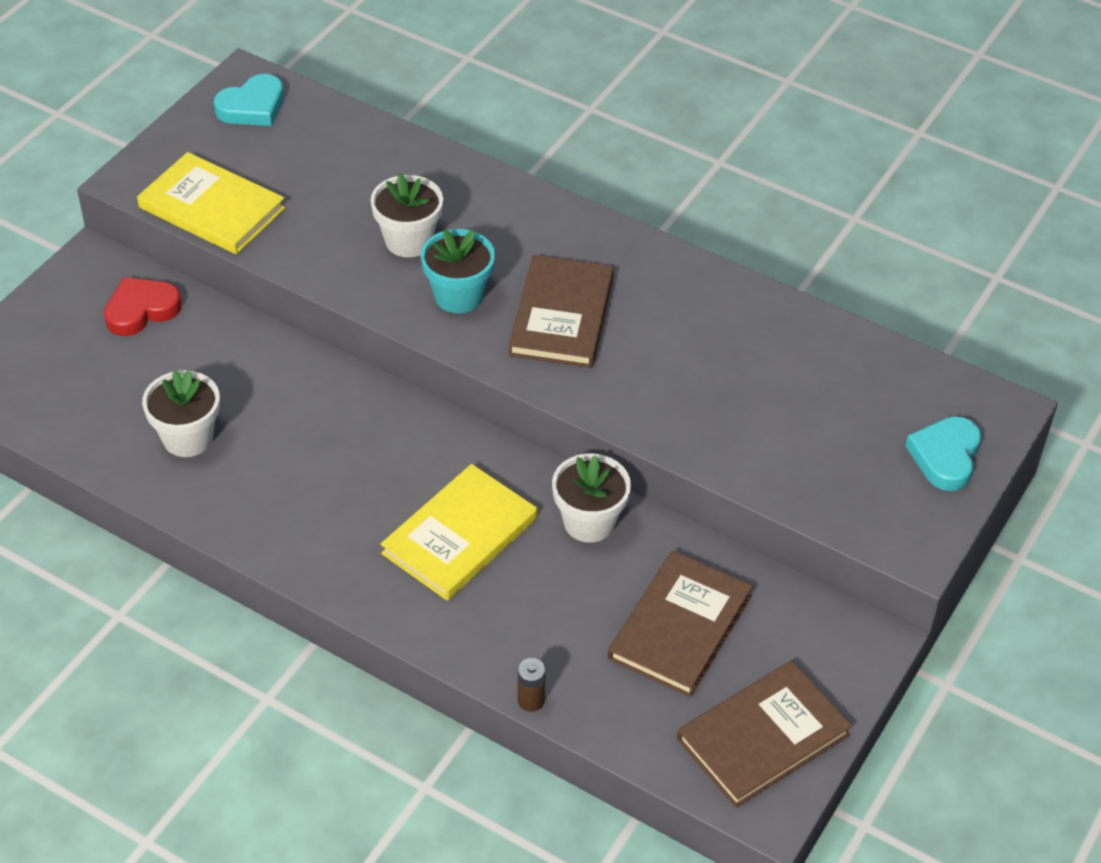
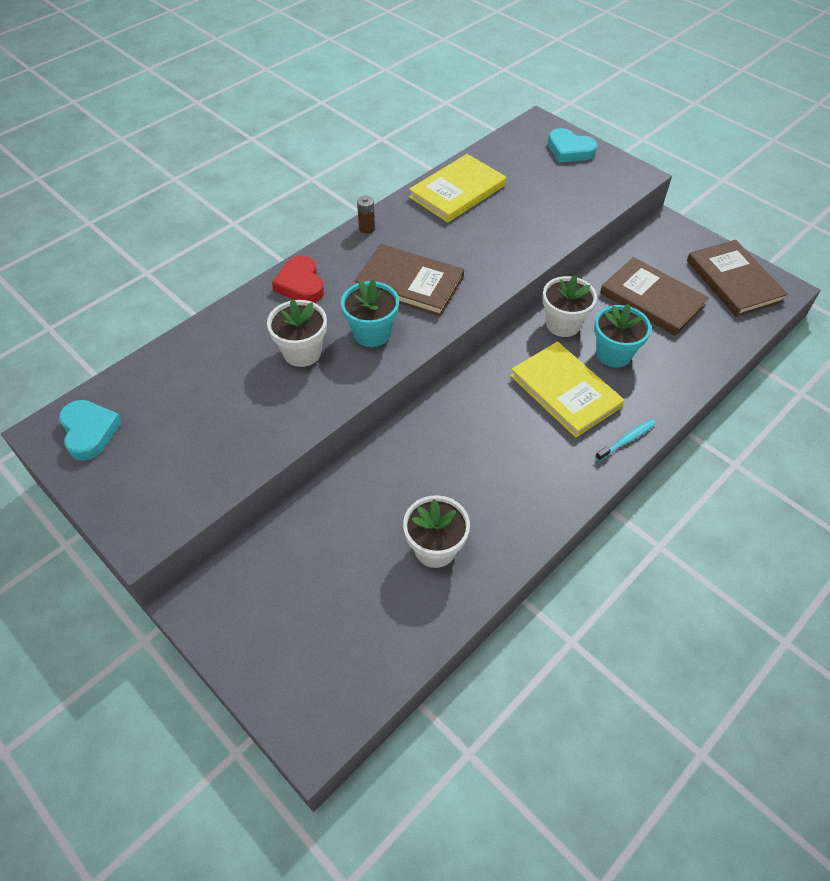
camera: 75 degrees left, 5 degrees up
red heart [104,277,182,336] -> red heart moved to [272,256,324,303]
yellow book [137,152,285,255] -> yellow book moved to [409,154,506,223]
brown battery [517,658,546,712] -> brown battery moved to [357,196,375,234]
none -> turquoise flower pot [594,304,651,368]
none -> turquoise toothbrush [595,419,656,461]

